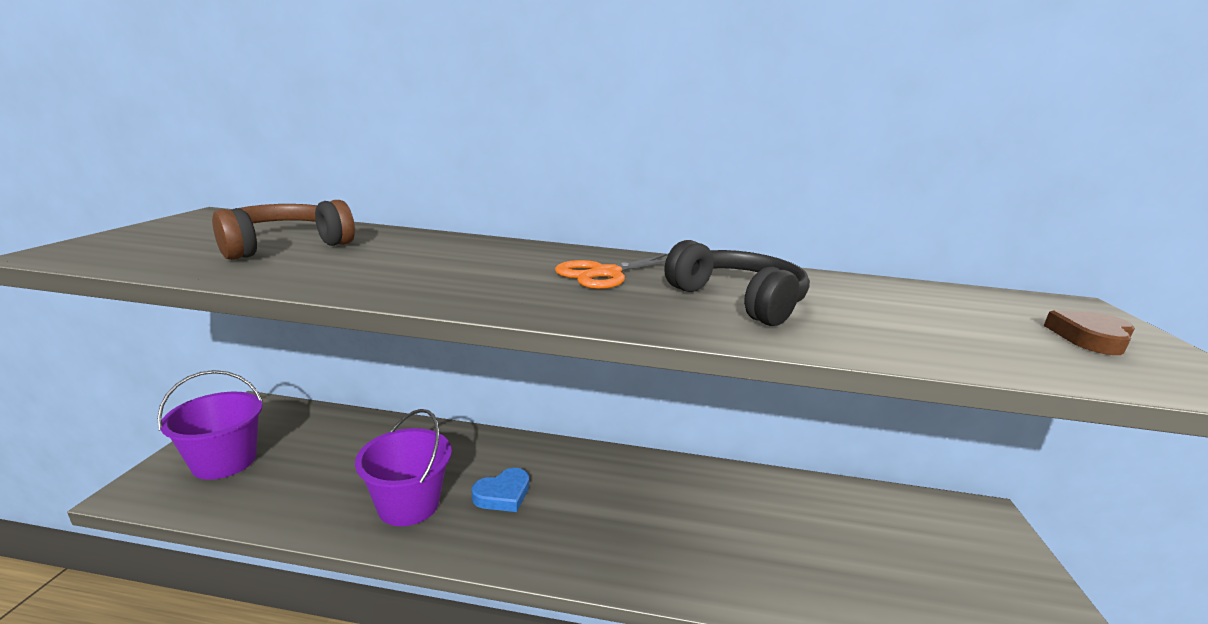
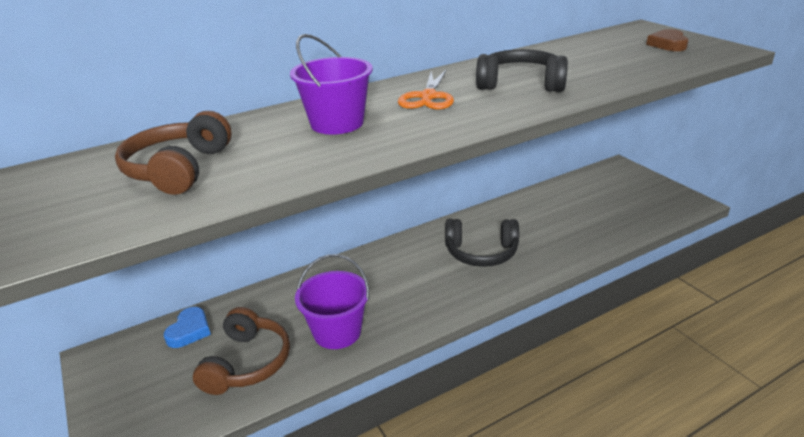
camera: 35 degrees left, 10 degrees up
purple bucket [157,370,263,480] -> purple bucket moved to [290,34,373,135]
blue heart [472,468,529,512] -> blue heart moved to [164,307,211,348]
none -> brown headphones [193,307,290,395]
none -> black headphones [445,219,519,267]

